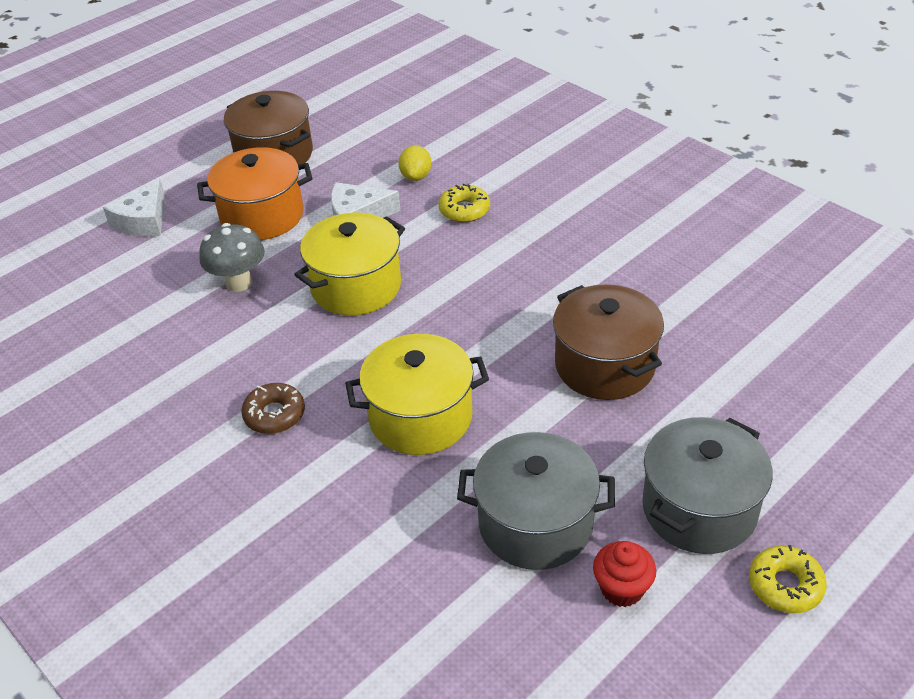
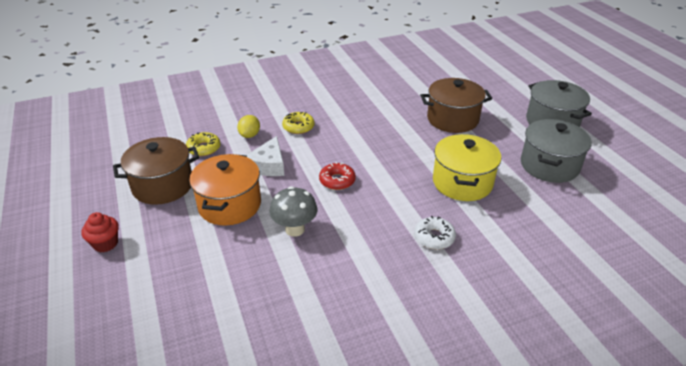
camera: 70 degrees left, 5 degrees down
white cheese [103,177,165,237] -> none
brown donut [241,383,305,434] -> white donut [414,216,456,249]
yellow pot [294,212,405,316] -> red donut [319,162,356,190]
yellow lemon [398,145,432,181] -> yellow lemon turned 75 degrees clockwise [237,115,260,138]
red cupcake [593,541,656,607] -> red cupcake moved to [81,212,119,252]
yellow donut [749,545,827,613] -> yellow donut moved to [186,132,221,156]

